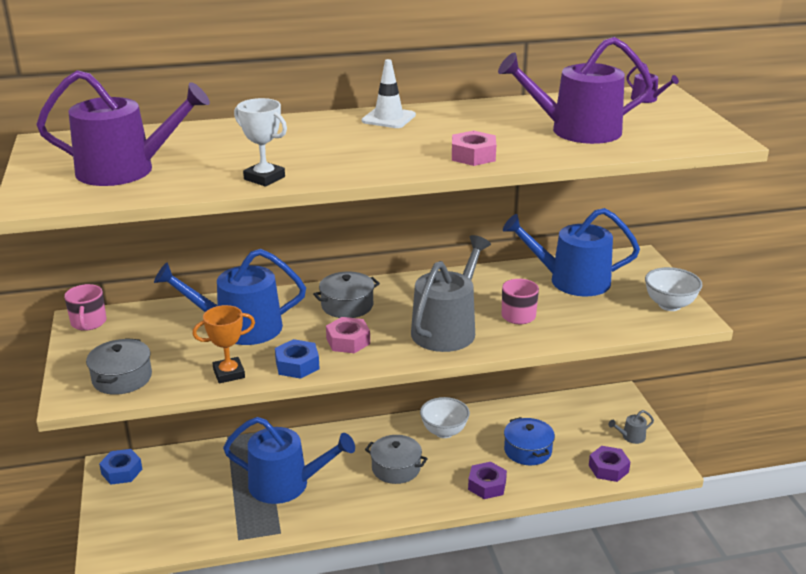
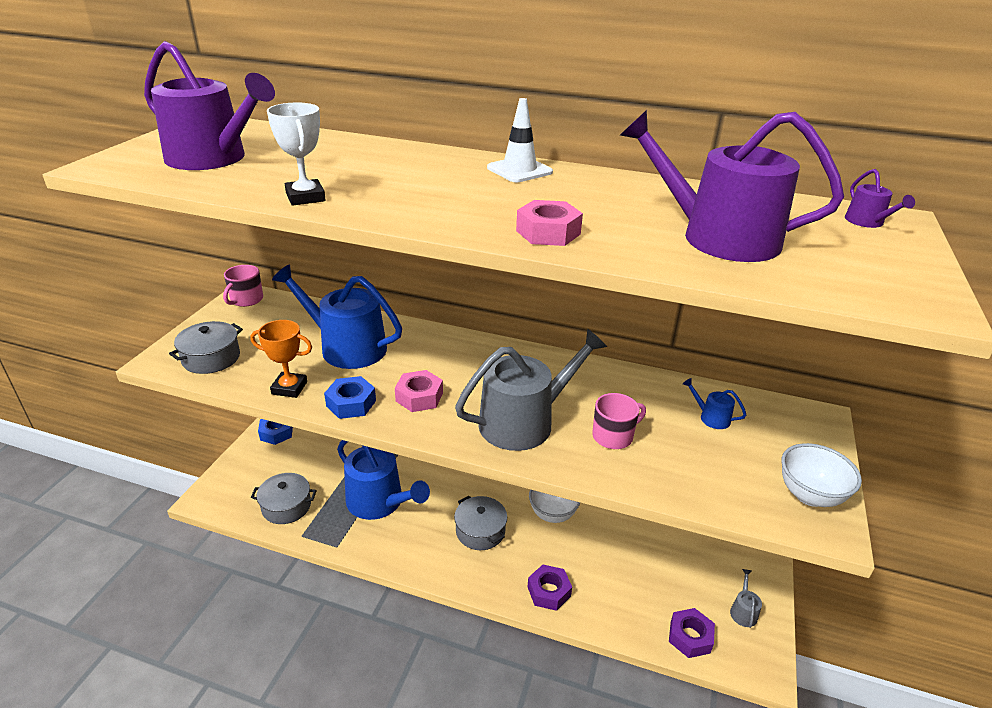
camera: 30 degrees right, 5 degrees up
grey pot [313,272,380,318] -> grey pot moved to [251,473,317,524]
blue watering can [503,208,640,296] -> blue watering can [683,378,746,429], size x0.41
blue pot [504,417,555,465] -> none
grey watering can [608,410,654,444] -> grey watering can turned 90 degrees clockwise [730,569,762,628]

